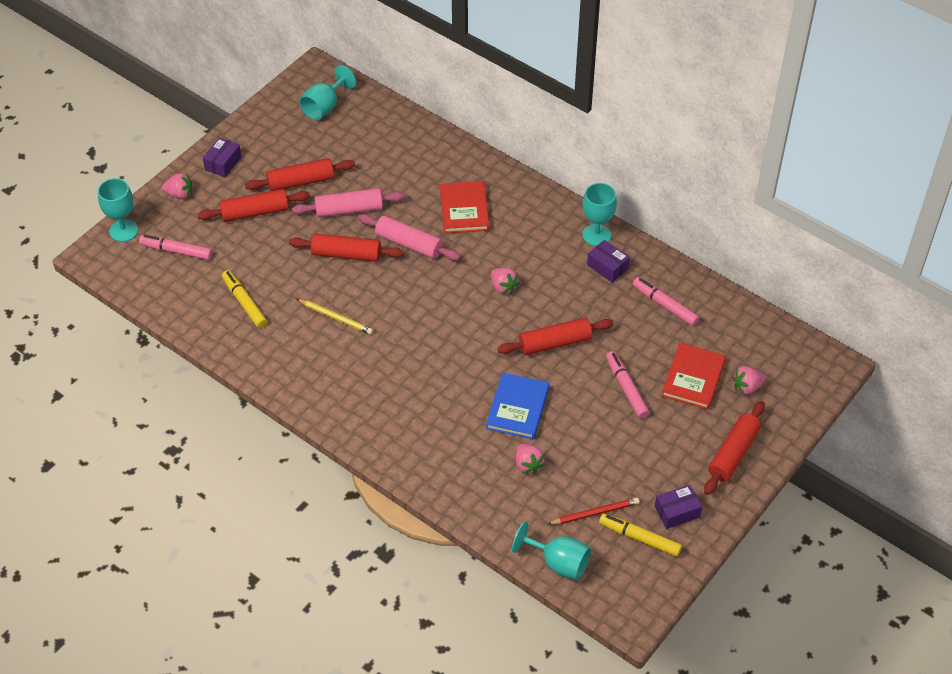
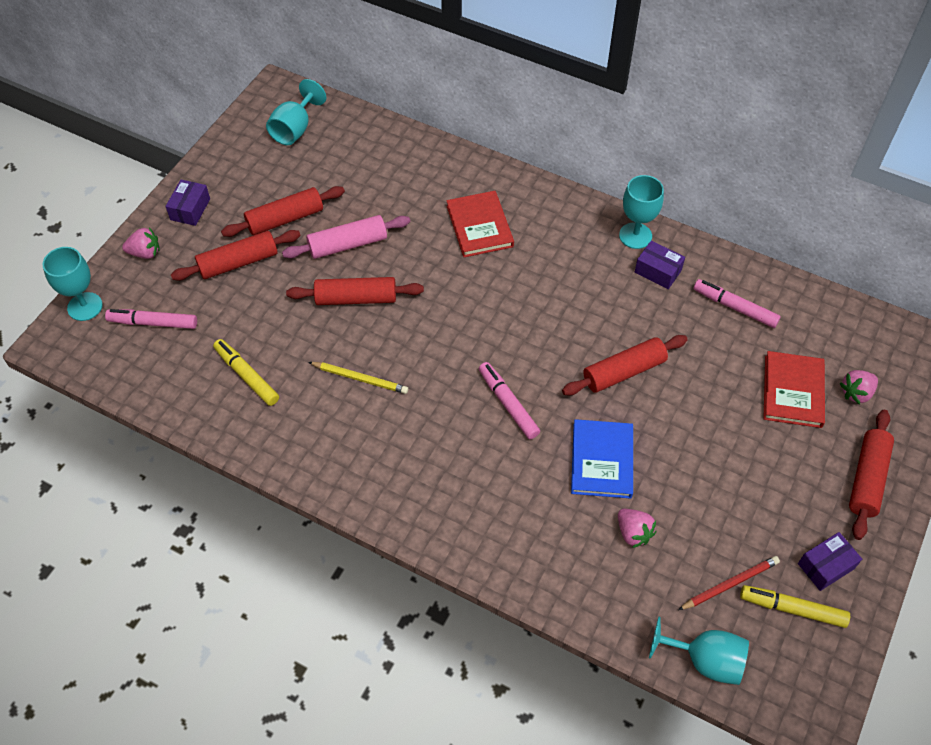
camera: 10 degrees left, 5 degrees up
pink rolling pin [358,214,460,261] -> none
pink strawberry [491,268,520,294] -> none
pink marker [606,351,649,418] -> pink marker moved to [479,362,540,439]

